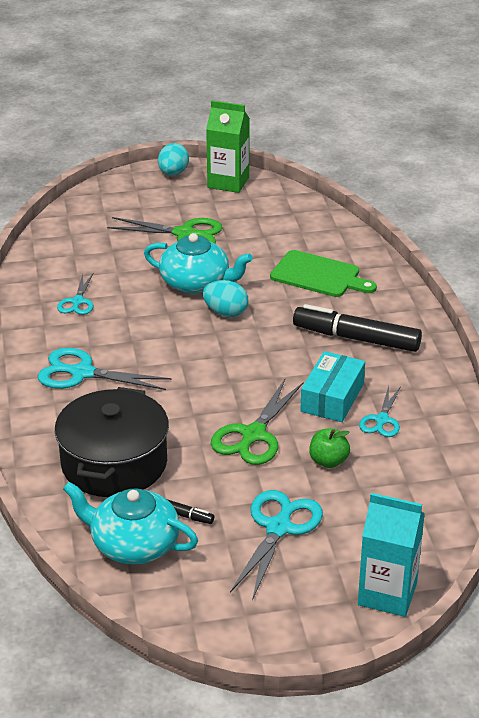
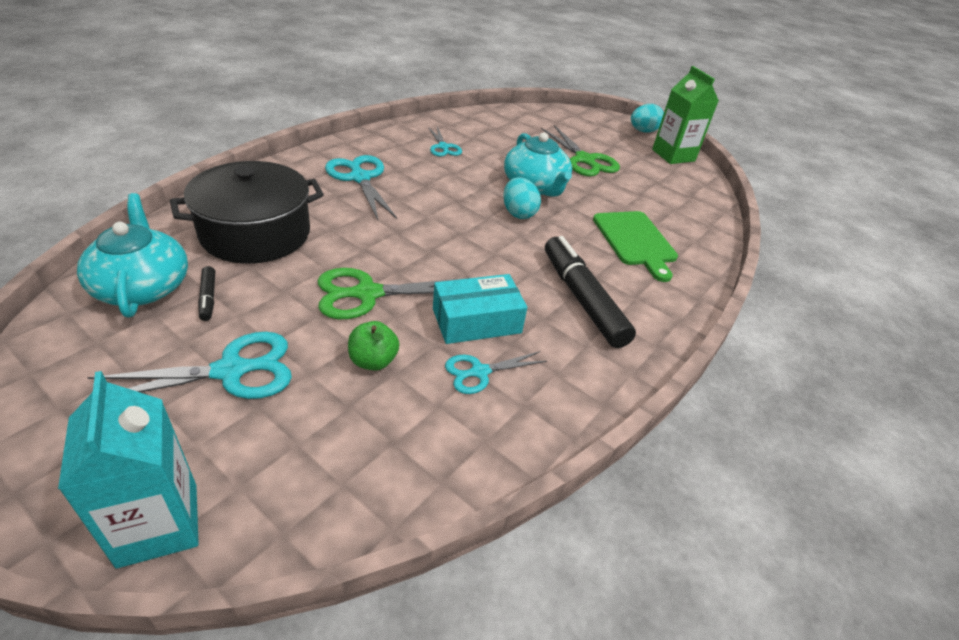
camera: 45 degrees right, 5 degrees up
turquoise scissors [57,274,93,315] -> turquoise scissors turned 75 degrees counterclockwise [428,126,462,157]

